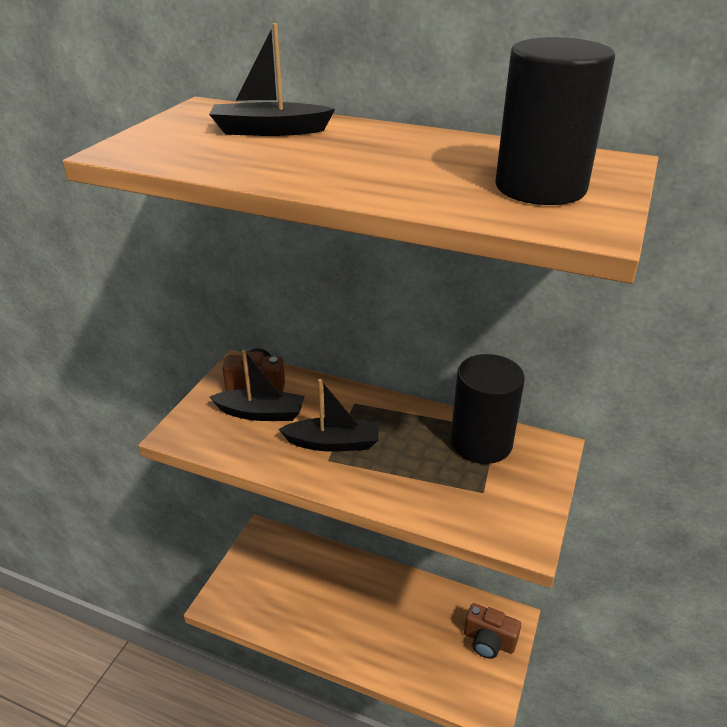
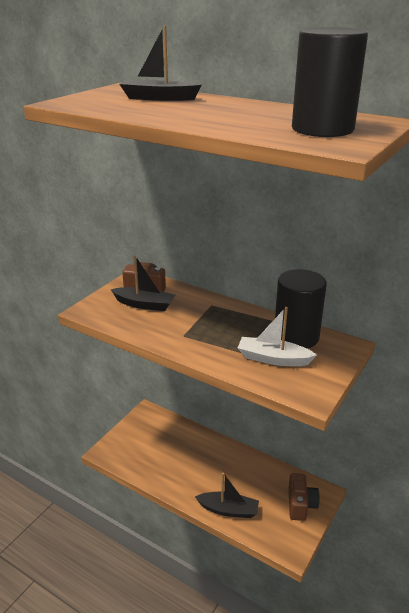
camera: 10 degrees right, 5 degrees down
black boat [279,379,379,452] -> black boat moved to [195,473,259,518]
brown camera [464,603,521,659] -> brown camera turned 120 degrees counterclockwise [288,473,320,521]
none -> white boat [238,307,317,366]

